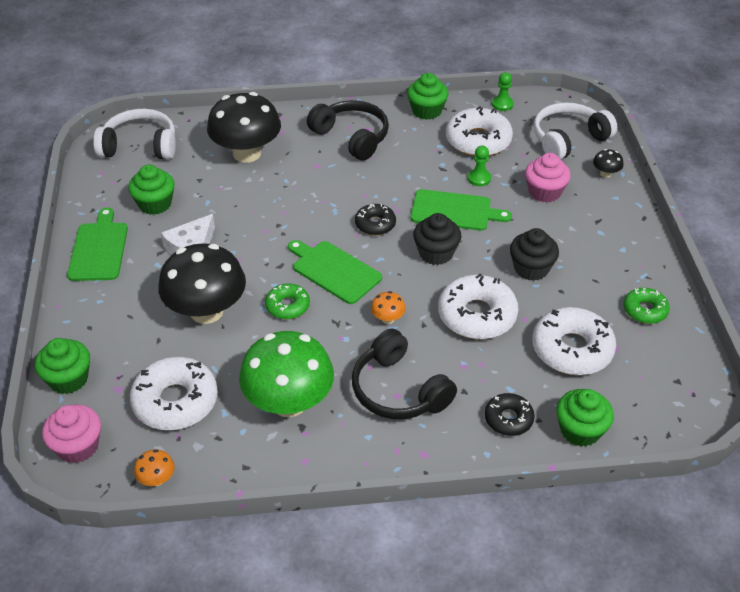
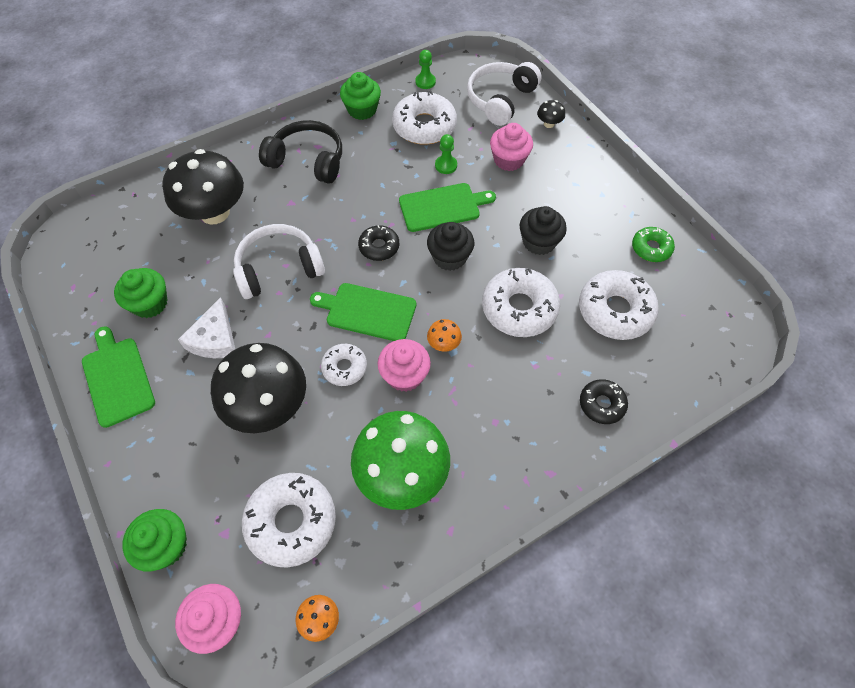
camera: 25 degrees left, 15 degrees up
white headphones [93,109,176,159] -> white headphones moved to [233,224,325,299]
green donut [265,283,310,319] -> white donut [321,344,367,386]
black headphones [352,329,457,419] -> none
green cupcake [556,389,614,447] -> none
none -> pink cupcake [377,339,431,392]

